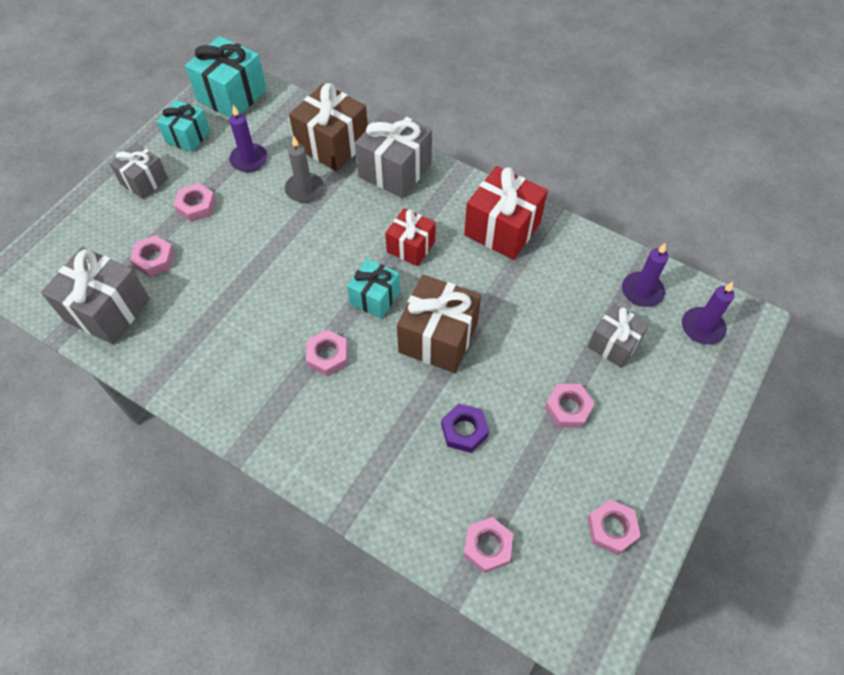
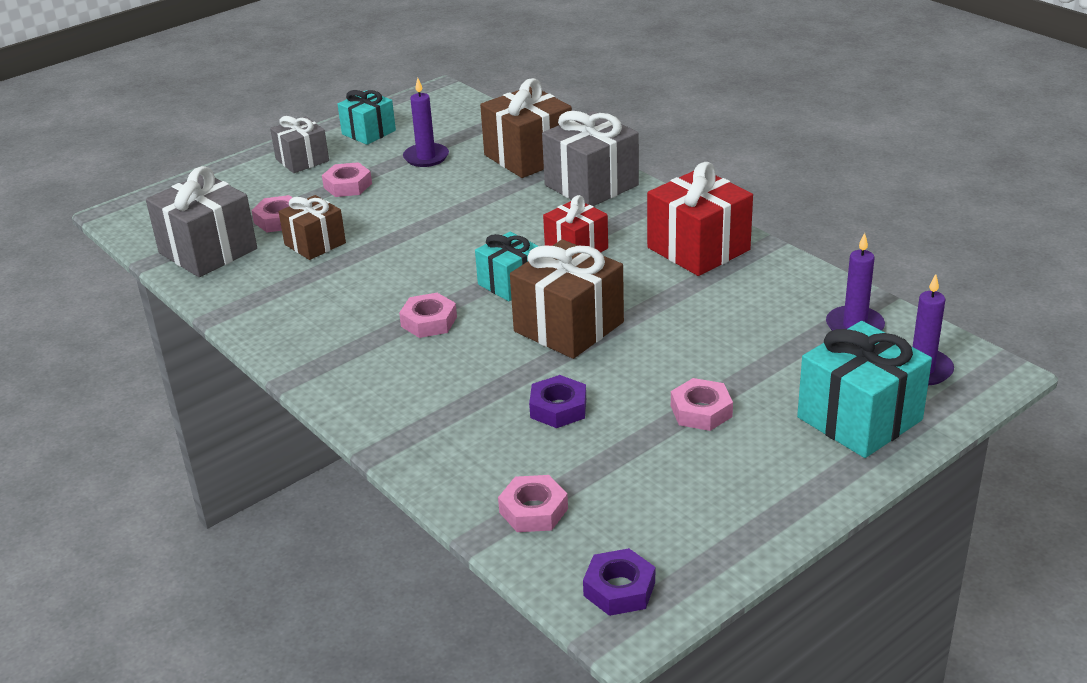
camera: 20 degrees right, 25 degrees down
turquoise gift [185,36,267,117] -> turquoise gift moved to [797,321,932,458]
grey candle [285,135,324,203] -> none
pink nut [587,499,641,555] -> none
grey gift [588,304,649,368] -> none
none -> brown gift [279,195,346,260]
none -> purple nut [583,548,655,616]

